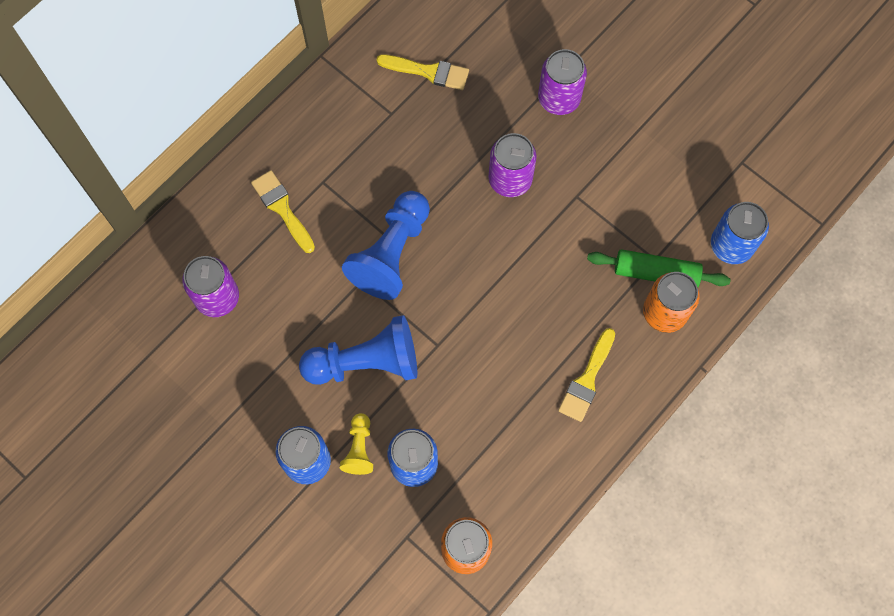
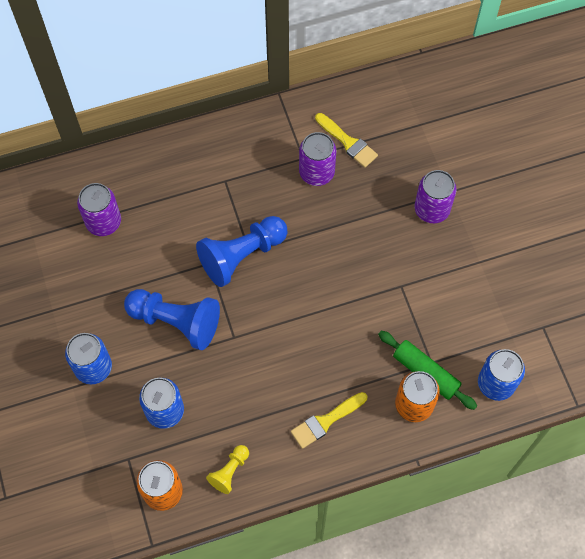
camera: 30 degrees right, 5 degrees down
yellow brush [251,170,315,253] -> none
yellow pawn [340,413,373,475] -> yellow pawn moved to [206,445,249,494]
purple can [489,133,536,197] -> purple can moved to [299,132,336,186]

